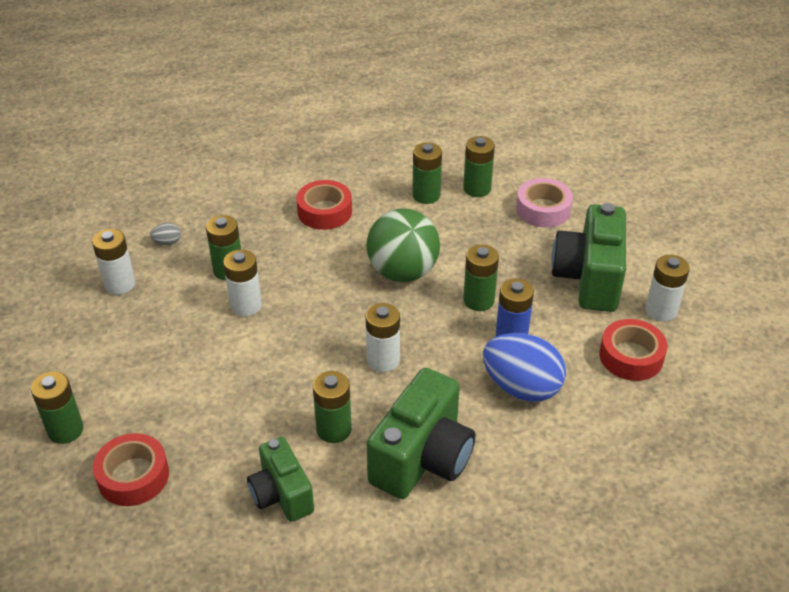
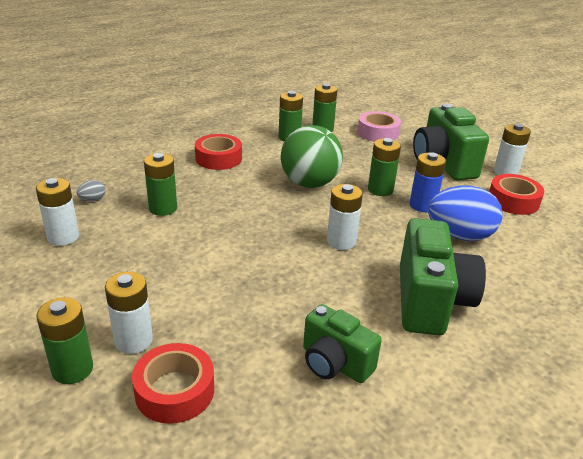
camera: 25 degrees left, 10 degrees down
white battery [223,249,262,316] -> white battery moved to [105,272,153,354]
green battery [313,371,352,443] -> none

